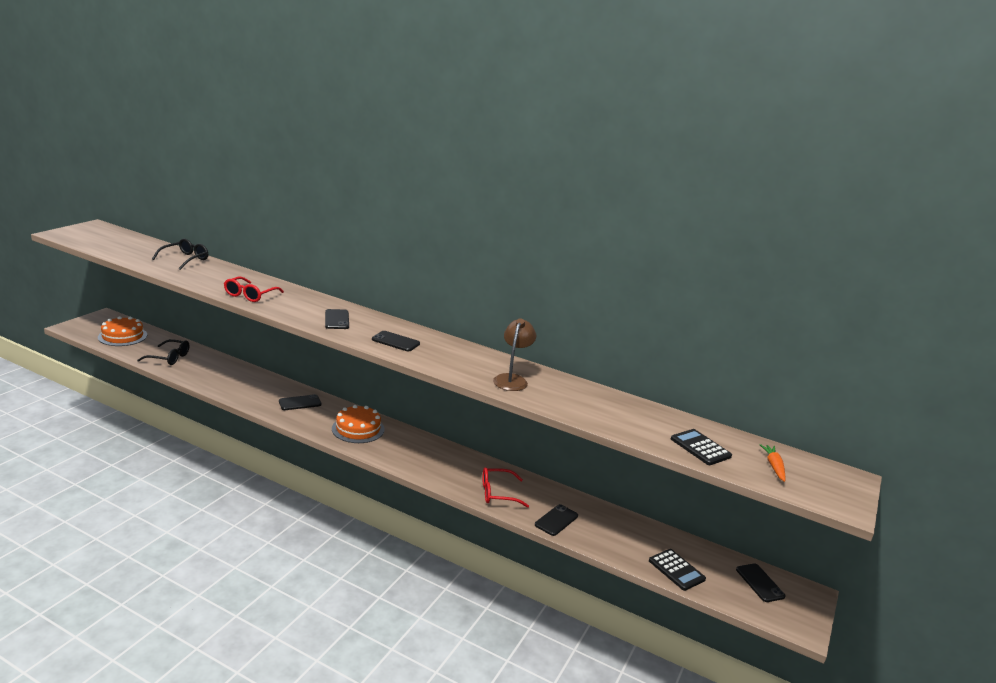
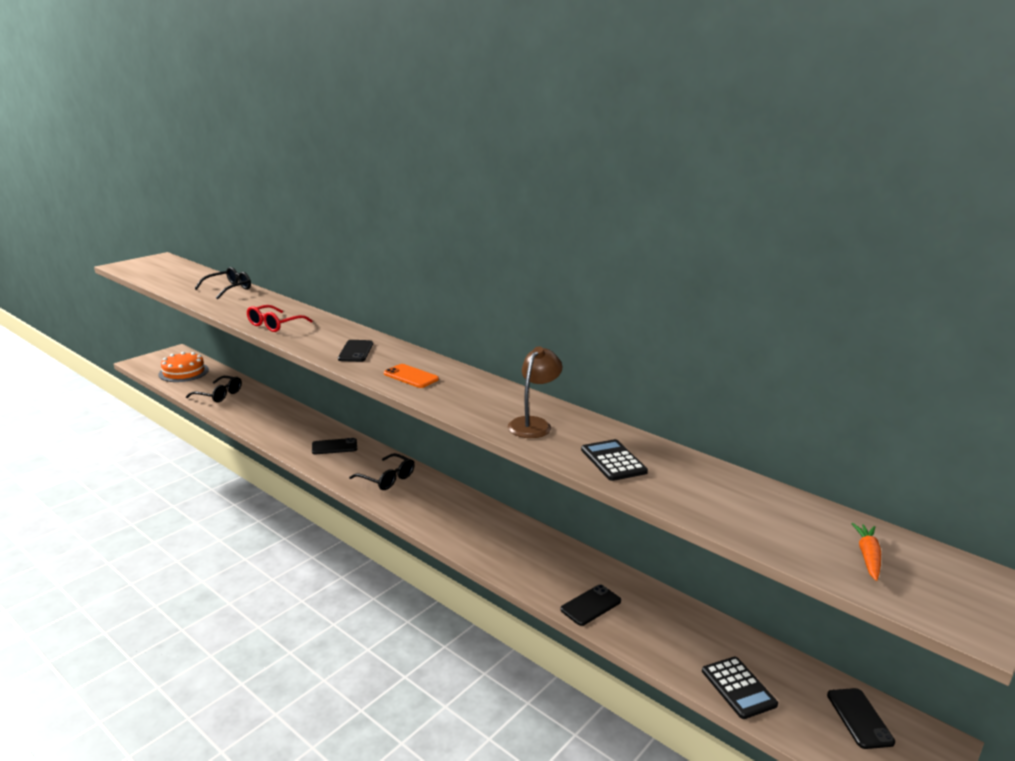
camera: 15 degrees right, 0 degrees up
orange cake [332,405,385,443] -> black glasses [349,453,415,490]
black phone [372,331,420,352] -> orange phone [384,364,439,388]
red glasses [483,467,529,508] -> none
black calculator [671,429,732,465] -> black calculator moved to [581,439,648,481]

